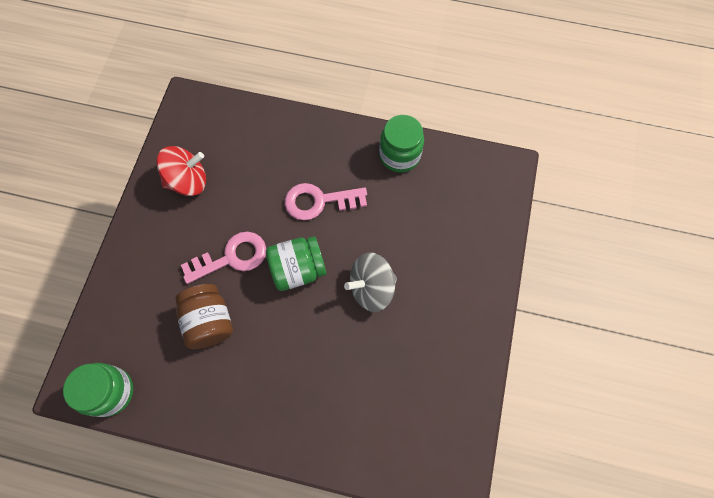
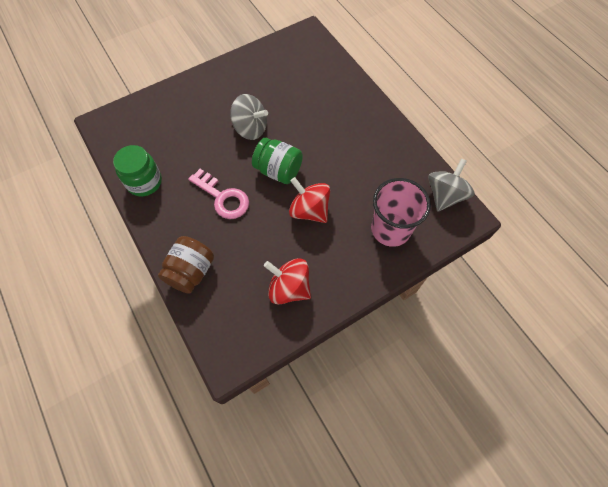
camera: 135 degrees left, 5 degrees down
green jar [63,363,133,417] -> grey spinning top [428,158,475,212]
brown jar [175,284,233,349] -> brown jar moved to [158,236,214,294]
pink key [181,232,266,284] -> red spinning top [289,177,330,223]
none -> pink cup [371,178,431,247]

